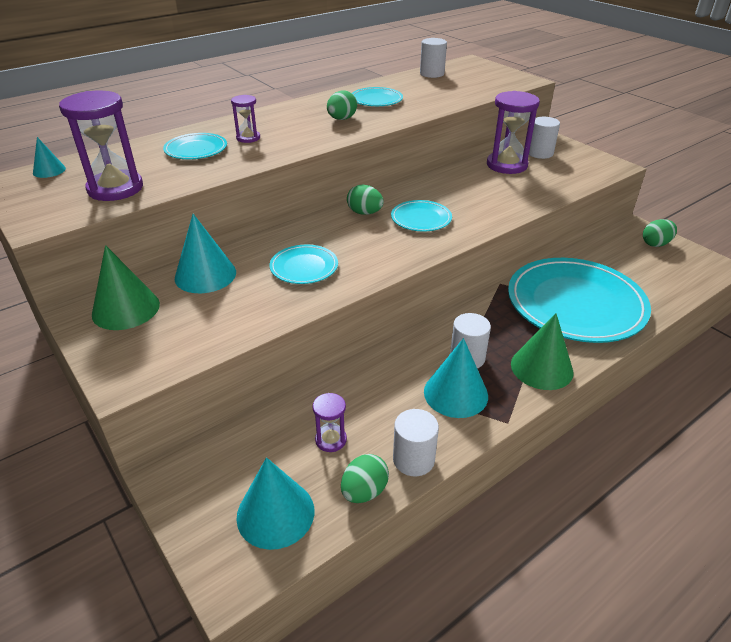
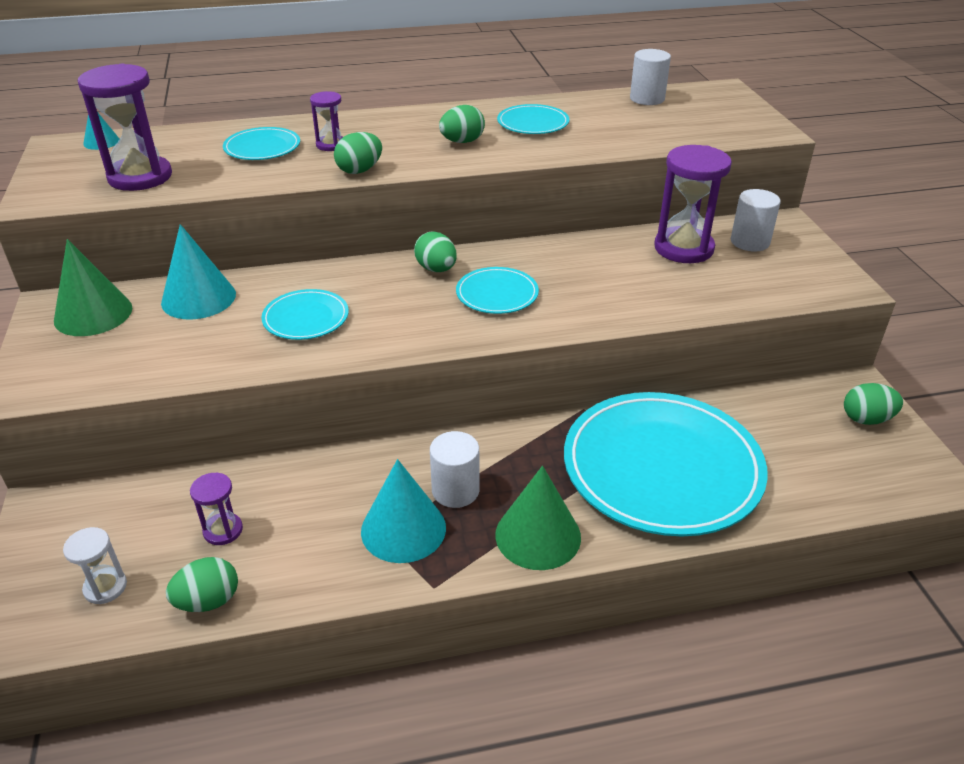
camera: 25 degrees right, 0 degrees up
turquoise cone [236,457,314,550] -> white hourglass [63,527,127,604]
white cylinder [393,409,439,476] -> none
none -> green egg [334,132,382,174]

